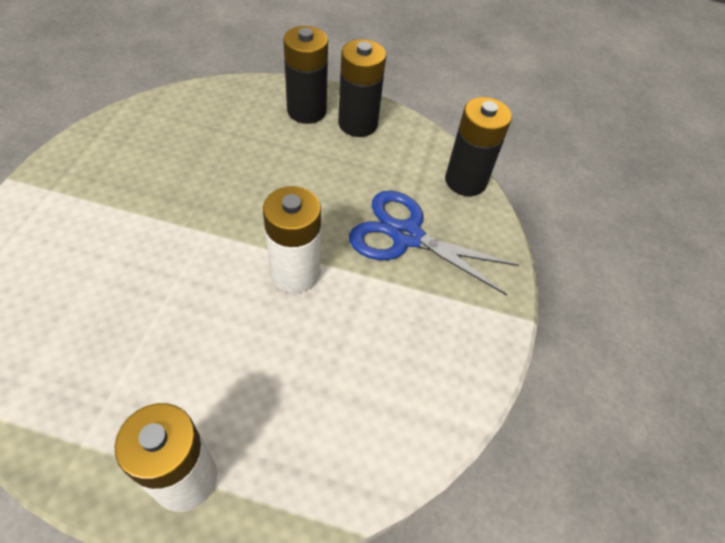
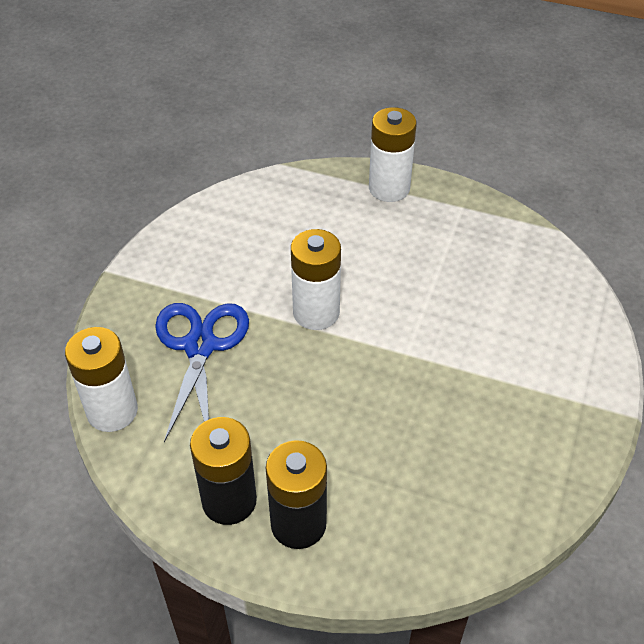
camera: 170 degrees left, 5 degrees down
blue scissors [349,190,519,295] -> blue scissors turned 120 degrees counterclockwise [155,303,249,443]
black battery [445,97,512,196] -> white battery [65,327,138,432]

